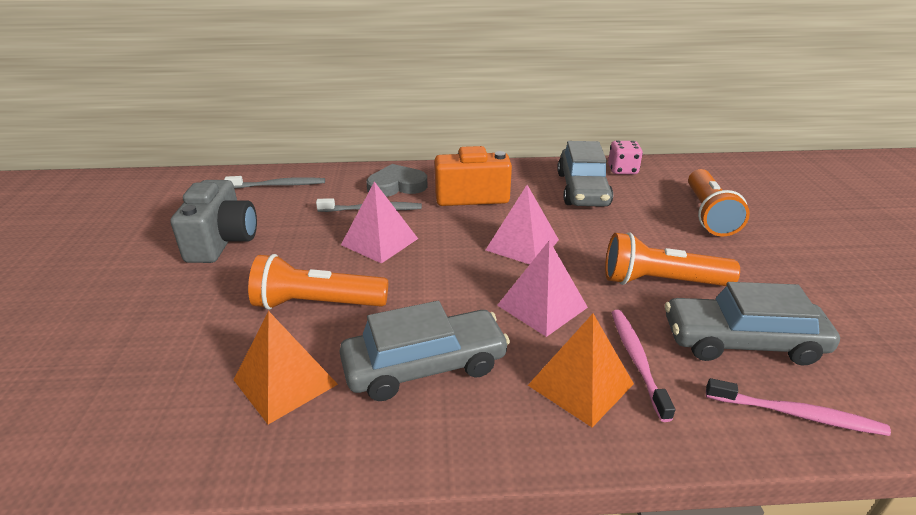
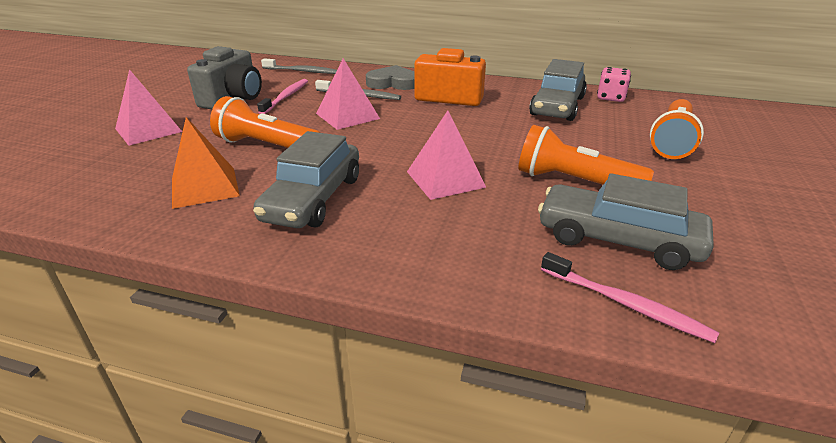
camera: 20 degrees right, 0 degrees up
grey car [340,301,510,401] -> grey car turned 105 degrees clockwise [253,131,359,228]
pink pyramid [486,185,559,265] -> pink pyramid moved to [115,69,182,146]
orange pyramid [528,314,634,427] -> none
pink toothbrush [611,310,675,422] -> pink toothbrush moved to [257,79,308,114]

